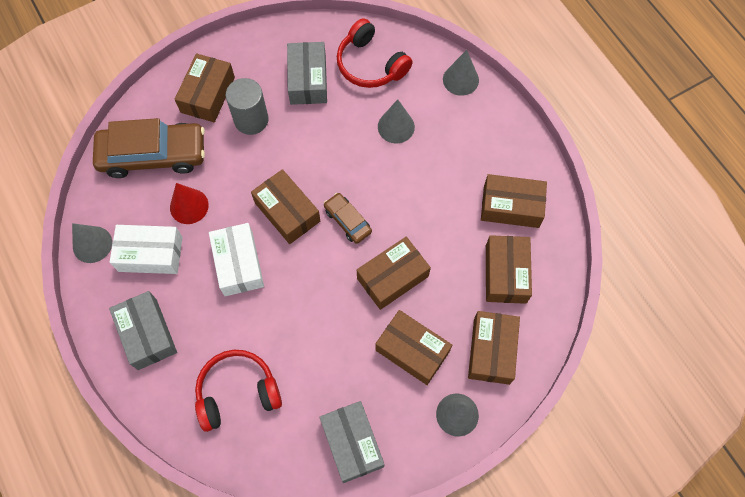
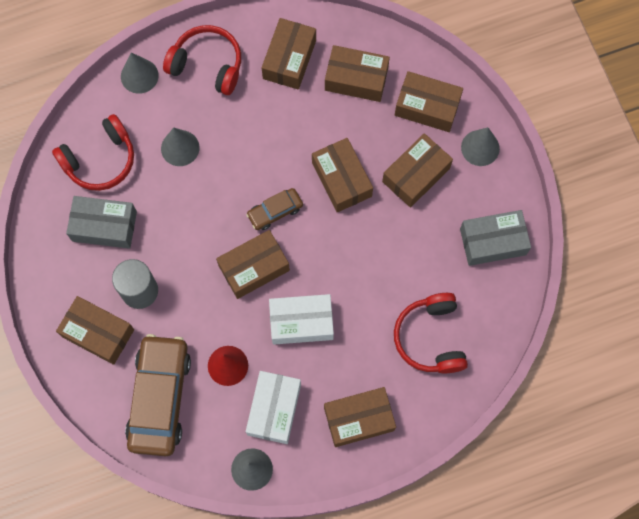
camera: 80 degrees left, 5 degrees up
grey box [109,291,177,370] -> brown box [324,387,396,447]
none -> red headphones [163,25,241,95]

